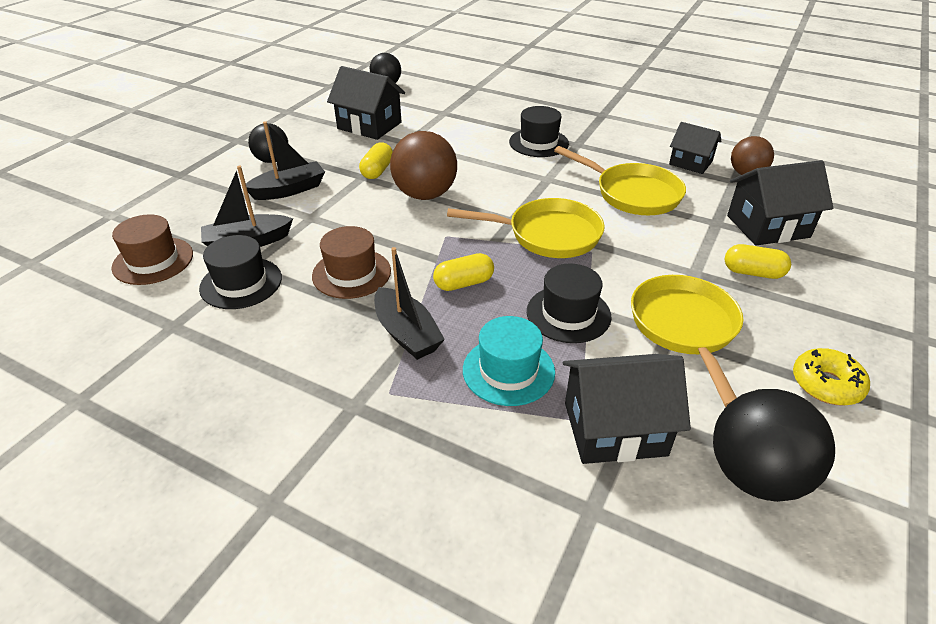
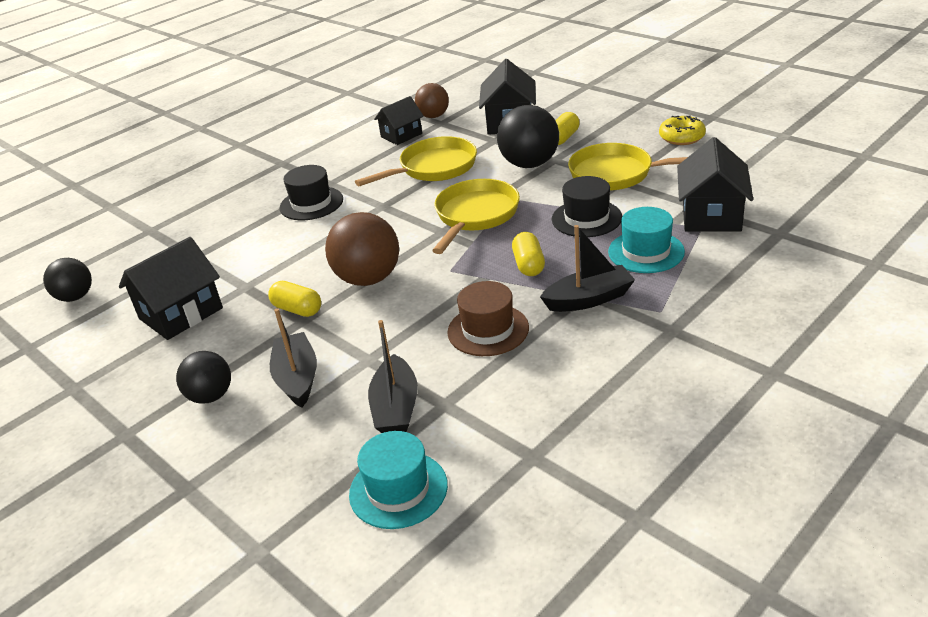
camera: 70 degrees left, 5 degrees down
brown hat [112,214,193,285] -> turquoise hat [349,431,448,529]
black hat [199,235,282,309] -> none
black ball [713,389,835,502] -> black ball moved to [497,105,559,168]

